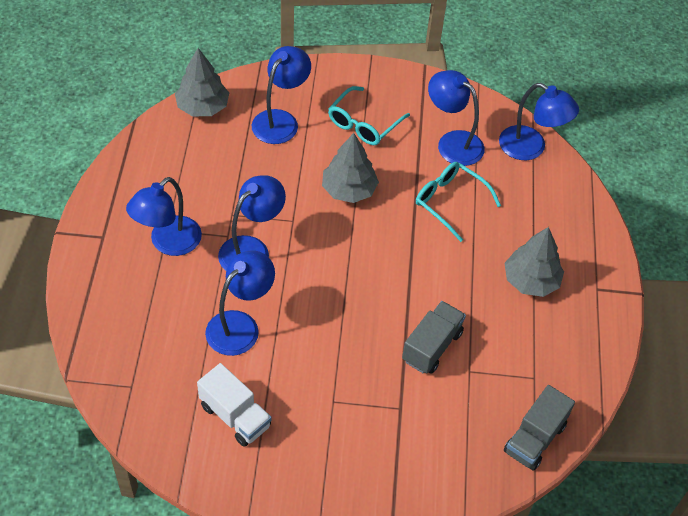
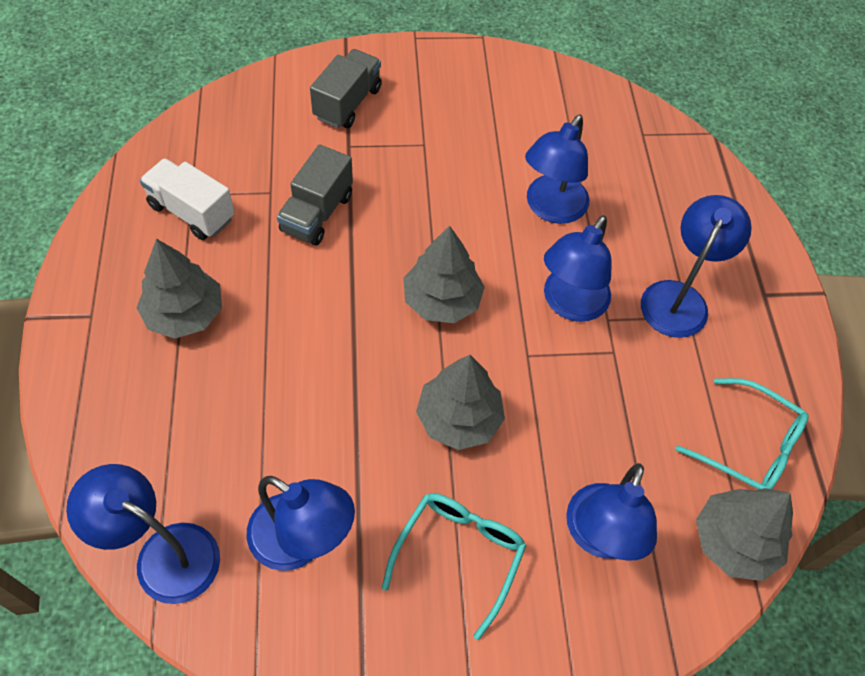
camera: 170 degrees right, 5 degrees up
white truck [197,363,272,447] -> white truck moved to [140,158,235,240]
turquoise glasses [416,162,501,242] -> turquoise glasses moved to [675,378,808,489]
grey truck [504,385,575,471] -> grey truck moved to [310,49,382,128]
none -> grey tree [403,226,485,323]

